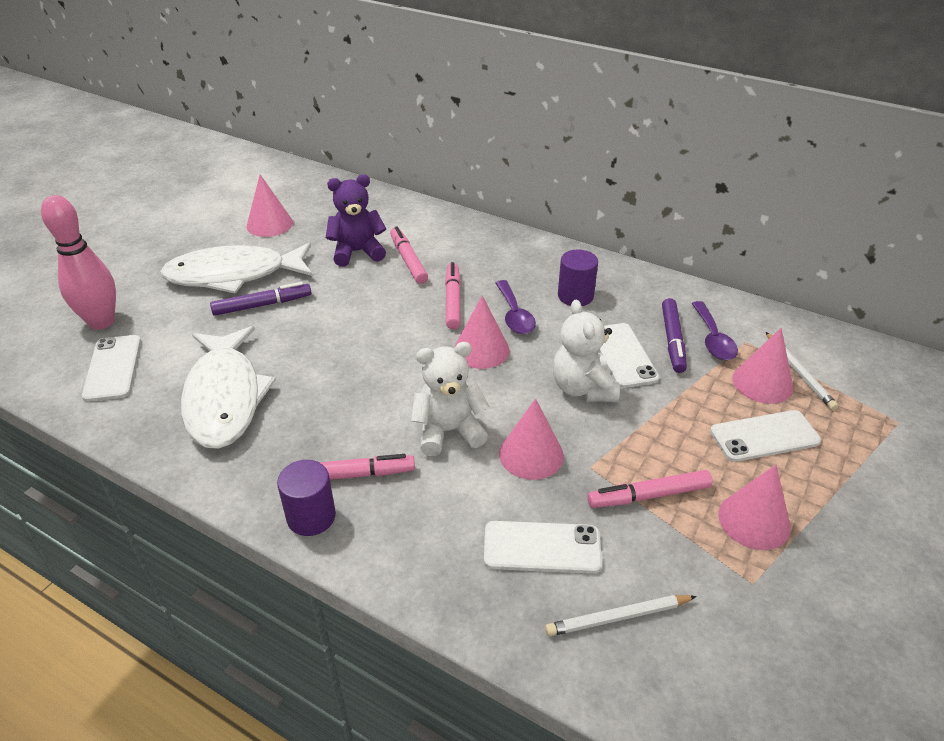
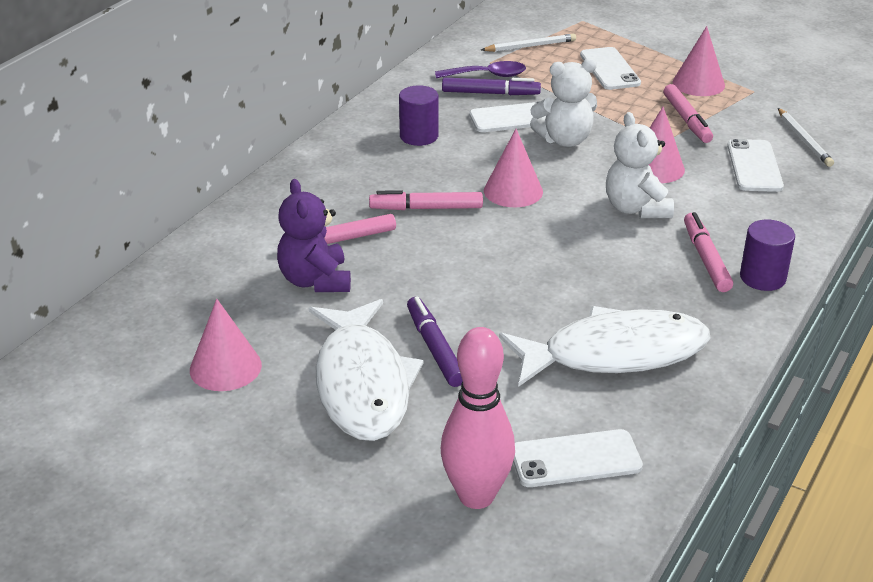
camera: 90 degrees left, 5 degrees down
purple spoon [496,280,536,334] -> none
pink cone [732,328,793,404] -> none

